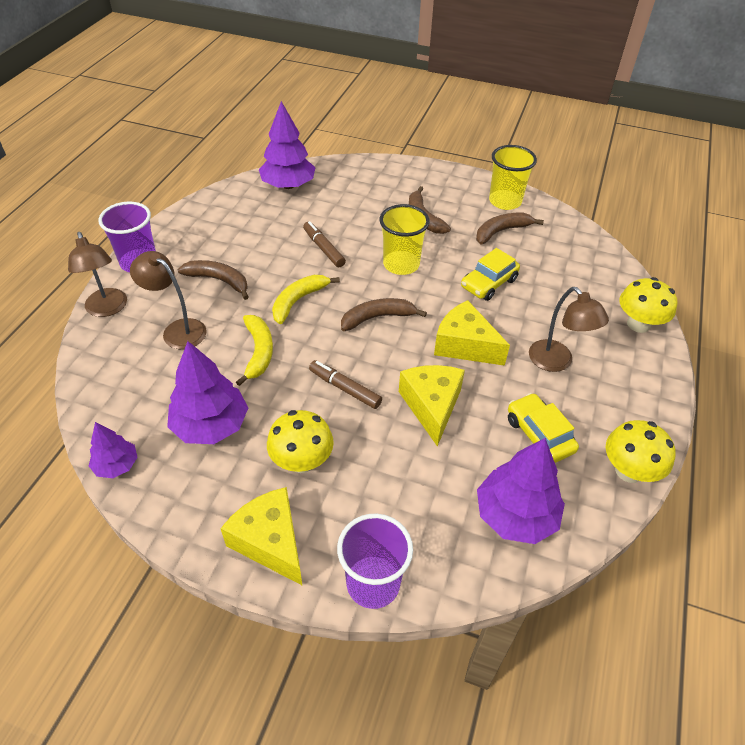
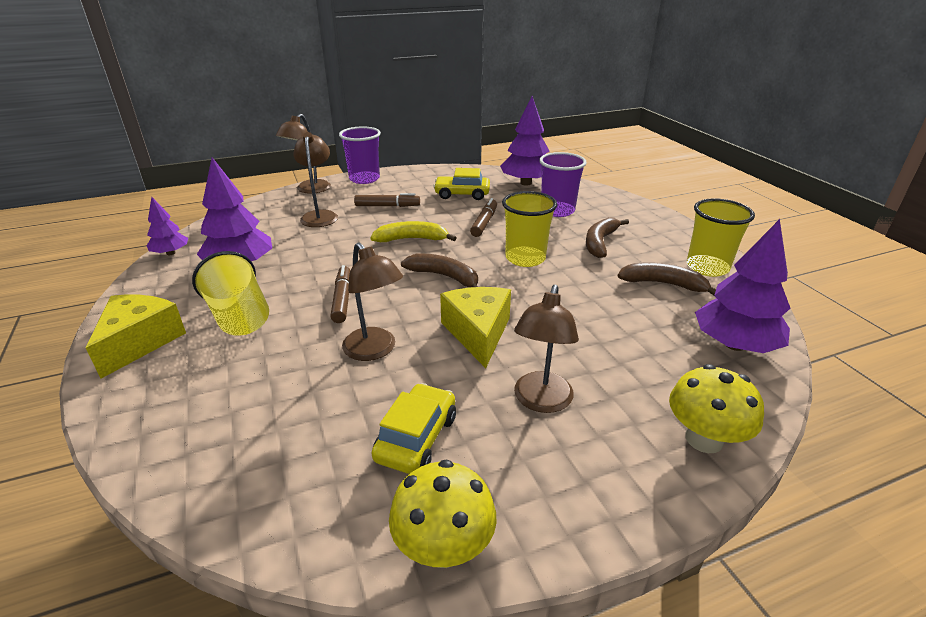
camera: 50 degrees right, 15 degrees down
brown banana [177,260,249,300] -> brown marker [354,193,420,207]
yellow banana [236,315,273,386] -> none
yellow mushroom [267,410,334,473] -> yellow cup [192,251,269,336]
purple cup [337,514,413,609] -> purple cup moved to [539,152,587,217]
yellow cheese [399,365,465,447] -> brown lamp [342,242,403,361]
yellow car [461,248,520,301] -> yellow car moved to [433,168,490,200]
purple tree [477,438,565,544] -> purple tree moved to [695,219,791,353]

